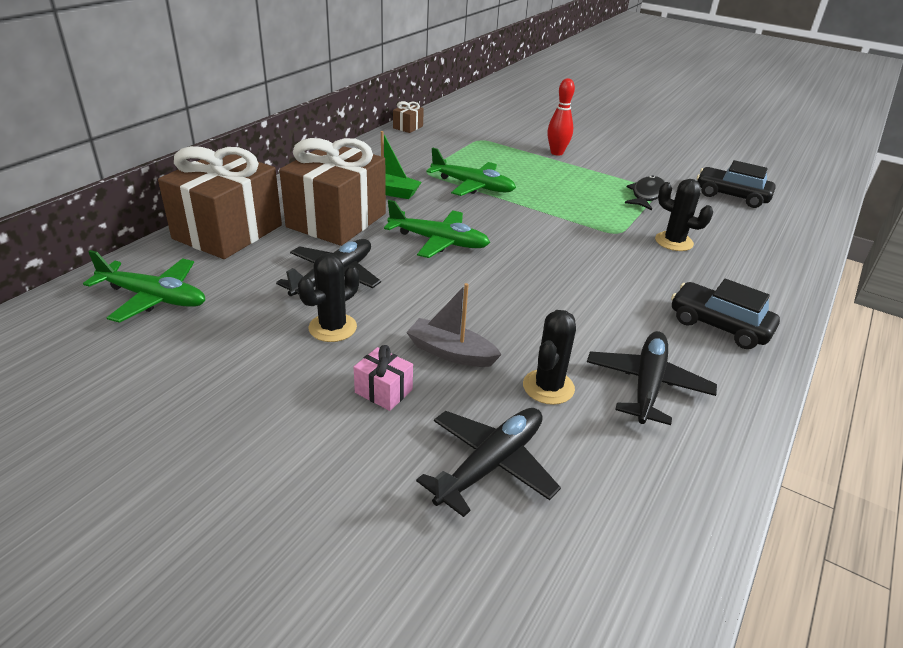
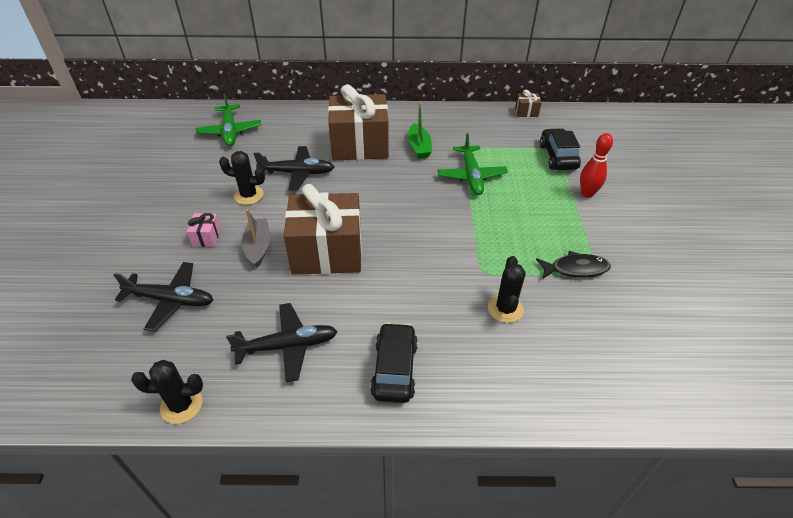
camera: 60 degrees right, 10 degrees up
brown gift [158,146,282,259] -> brown gift moved to [284,184,362,274]
green plane [384,200,490,258] -> none
black cactus [523,310,576,405] -> black cactus moved to [131,360,203,424]
black car [697,160,775,208] -> black car moved to [540,128,581,170]

